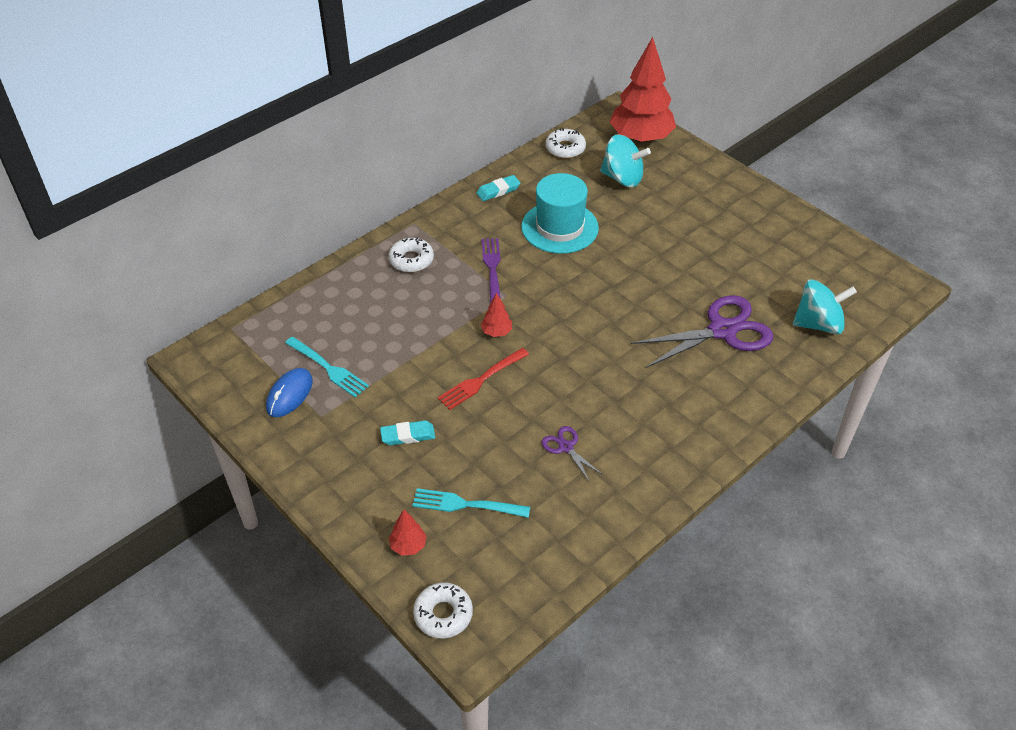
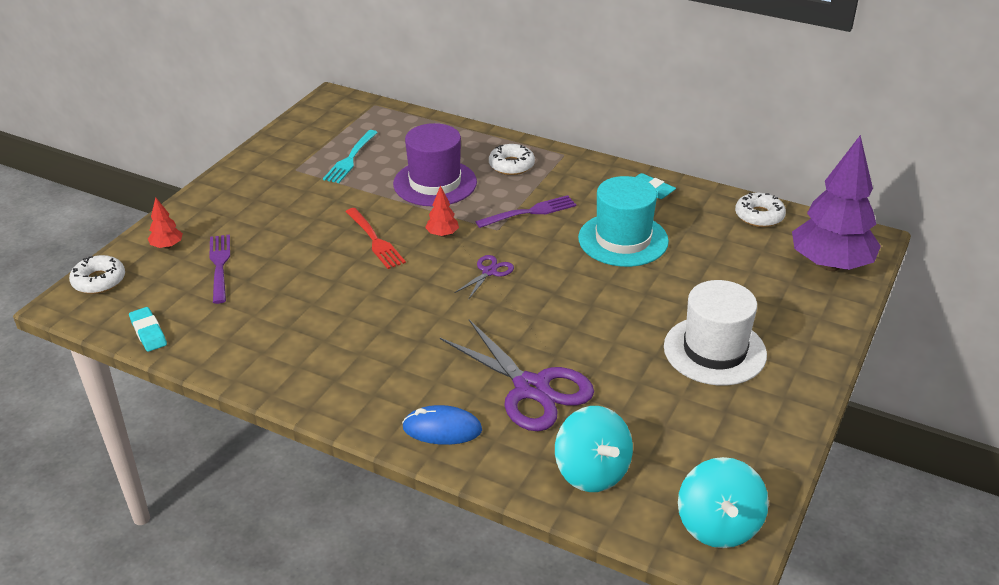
camera: 70 degrees right, 10 degrees down
blue mouse [266,368,313,417] -> blue mouse moved to [402,405,482,445]
turquoise eraser [380,420,435,445] -> turquoise eraser moved to [129,307,167,352]
turquoise fork [412,488,530,518] -> purple fork [209,235,230,304]
red fork [438,348,529,410] -> red fork turned 150 degrees counterclockwise [345,208,406,269]
purple scissors [542,426,603,482] -> purple scissors moved to [454,255,514,300]
turquoise spinning top [600,134,651,187] -> turquoise spinning top moved to [678,457,769,548]
red tree [610,37,676,143] -> purple tree [792,135,881,271]
none -> purple hat [393,123,477,207]
none -> white hat [664,280,767,386]

